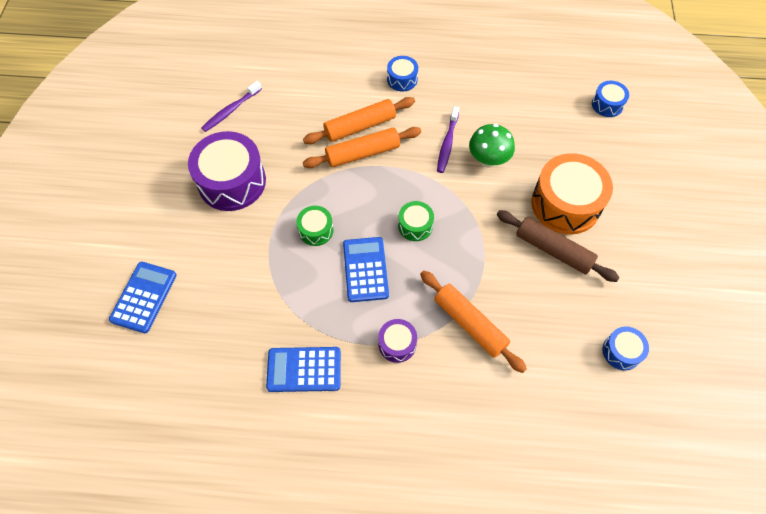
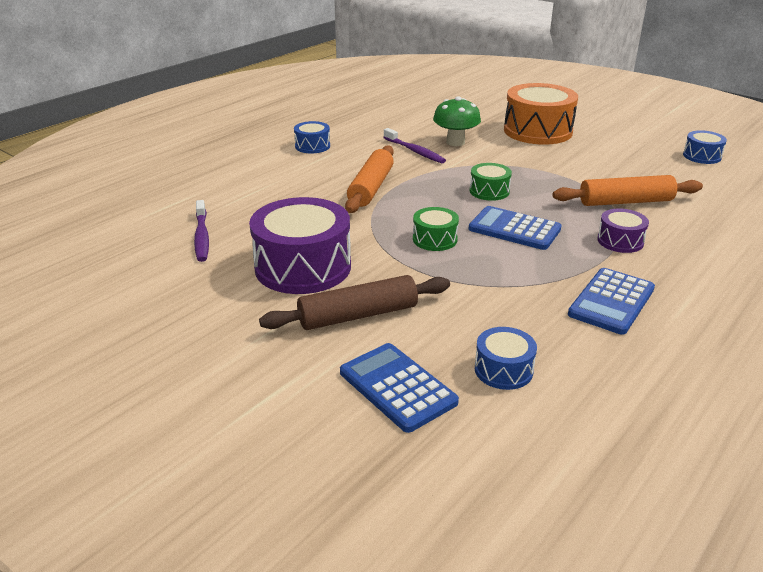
camera: 55 degrees left, 30 degrees down
orange rolling pin [303,97,415,144] -> none
brown rolling pin [497,210,620,282] -> brown rolling pin moved to [259,275,450,330]
blue drum [592,81,629,117] -> blue drum moved to [475,327,537,390]

